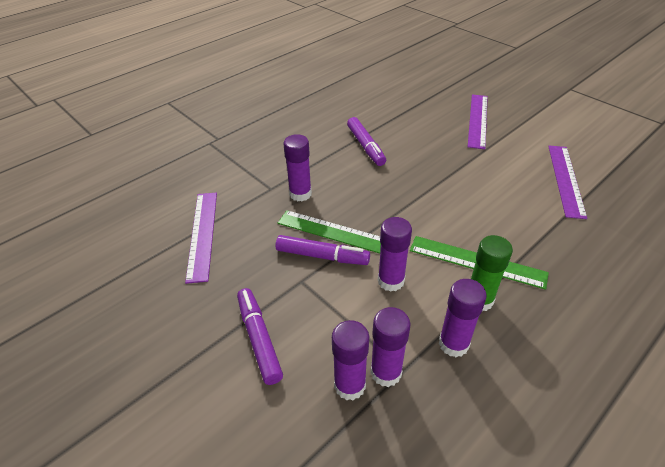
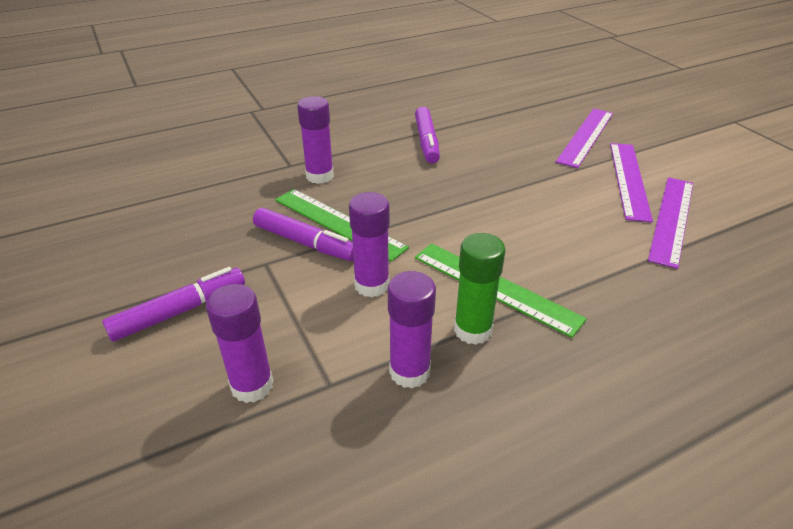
camera: 15 degrees right, 5 degrees down
purple ruler [185,193,217,284] -> purple ruler moved to [610,143,653,223]
purple marker [237,288,283,385] -> purple marker turned 60 degrees clockwise [102,267,245,342]
purple glue stick [370,307,411,387] -> none

